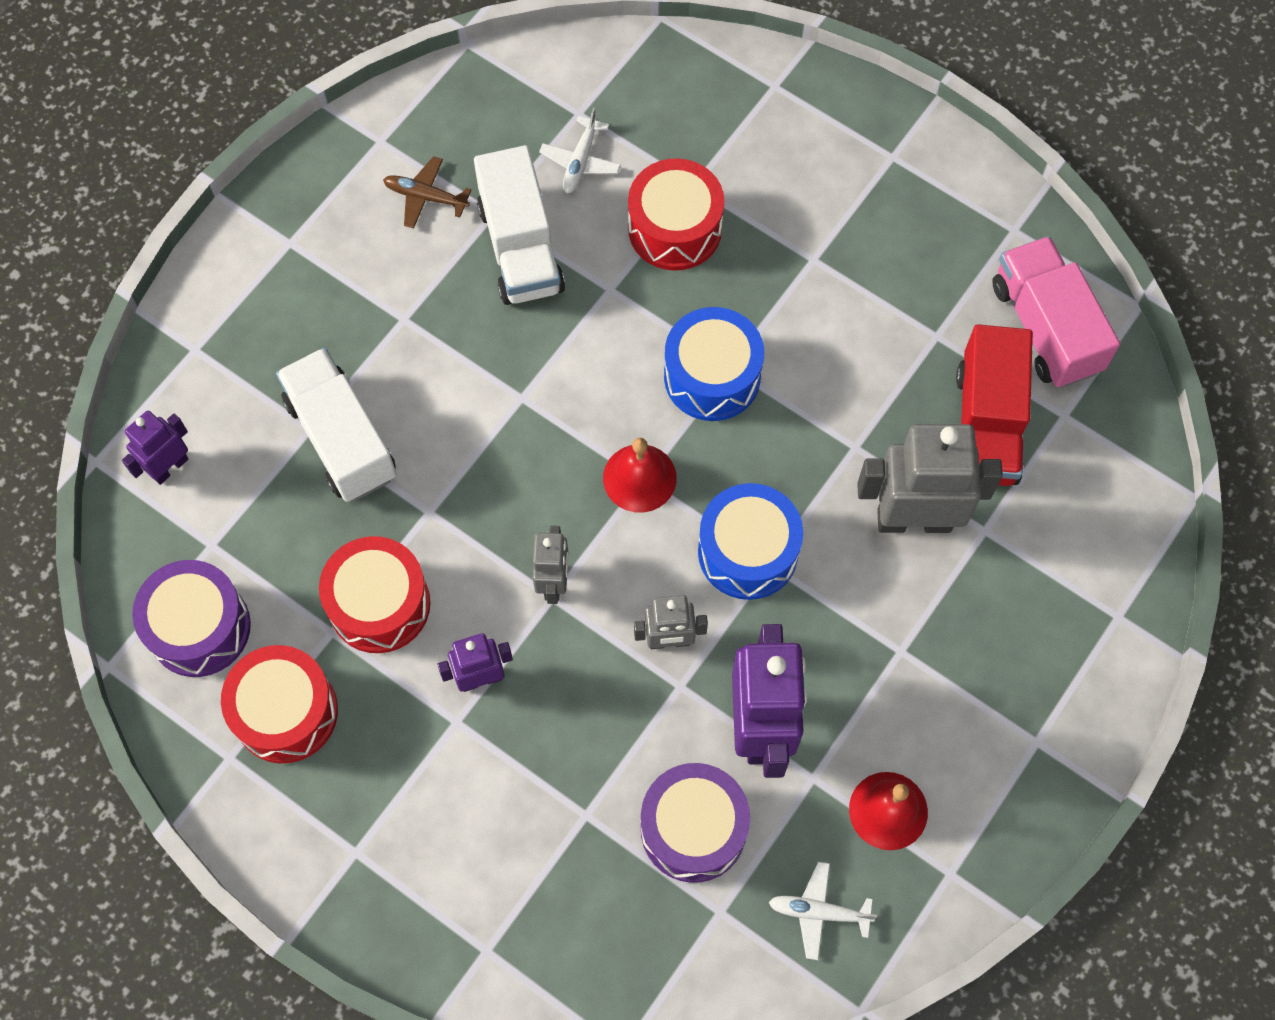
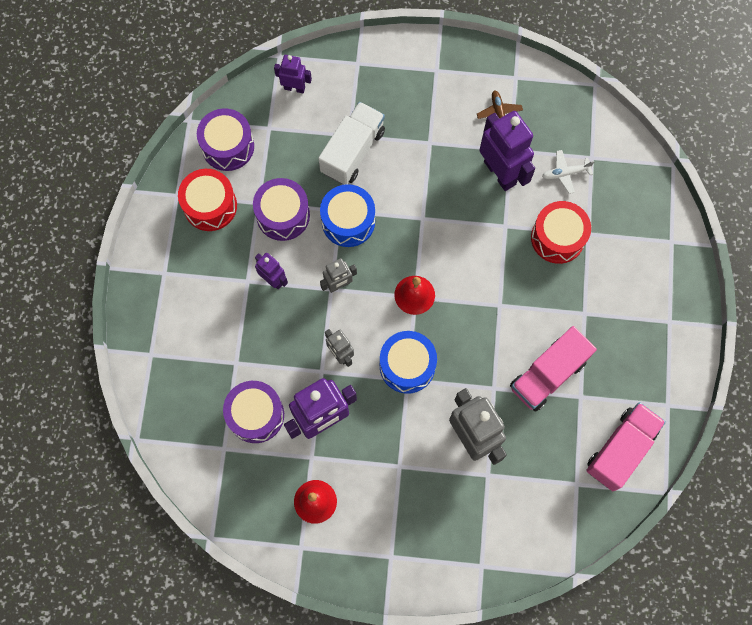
camera: 60 degrees right, 5 degrees up
red drum [319,536,430,653] -> purple drum [253,178,310,241]
white truck [474,145,565,305] -> purple robot [479,111,535,191]
blue drum [664,307,764,421] -> blue drum moved to [320,184,375,247]
white plane [769,862,877,960] -> none
red truck [956,324,1033,486] -> none
none -> pink truck [510,326,597,412]

